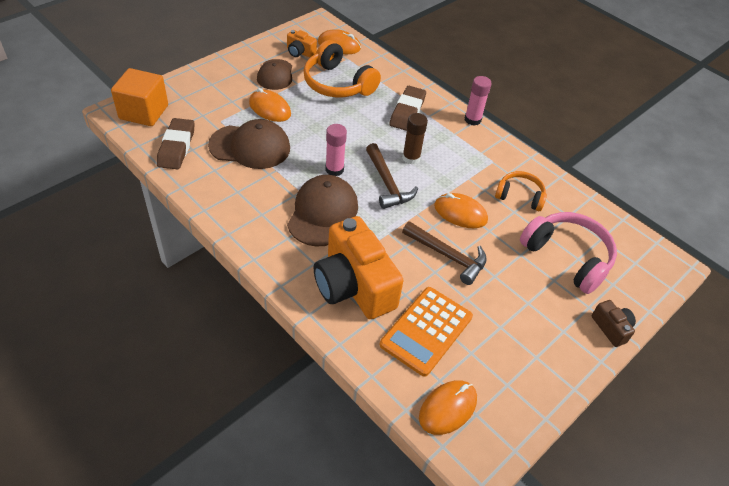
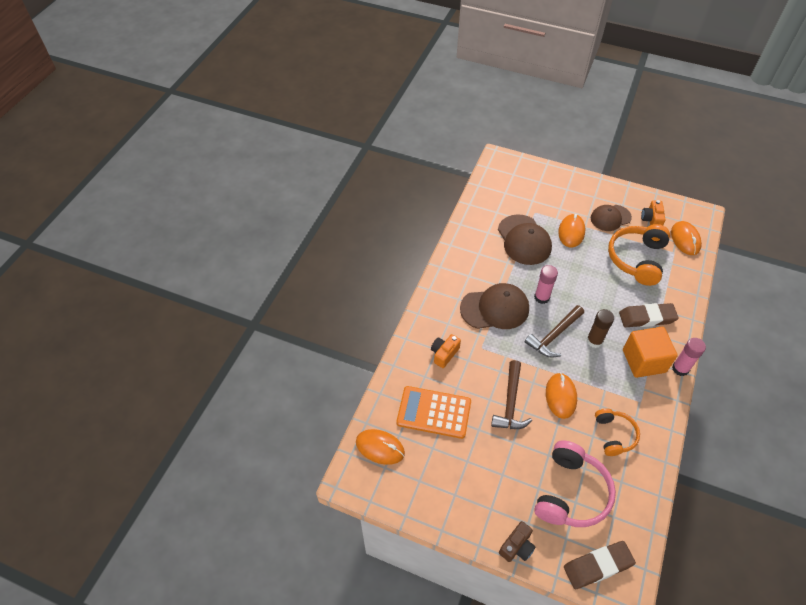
camera: 70 degrees right, 5 degrees up
orange cube [111,68,168,126] -> orange cube moved to [623,327,678,378]
brown eraser [157,118,195,169] -> brown eraser moved to [564,541,636,589]
orange camera [313,216,404,319] -> orange camera [431,334,461,368], size x0.45

